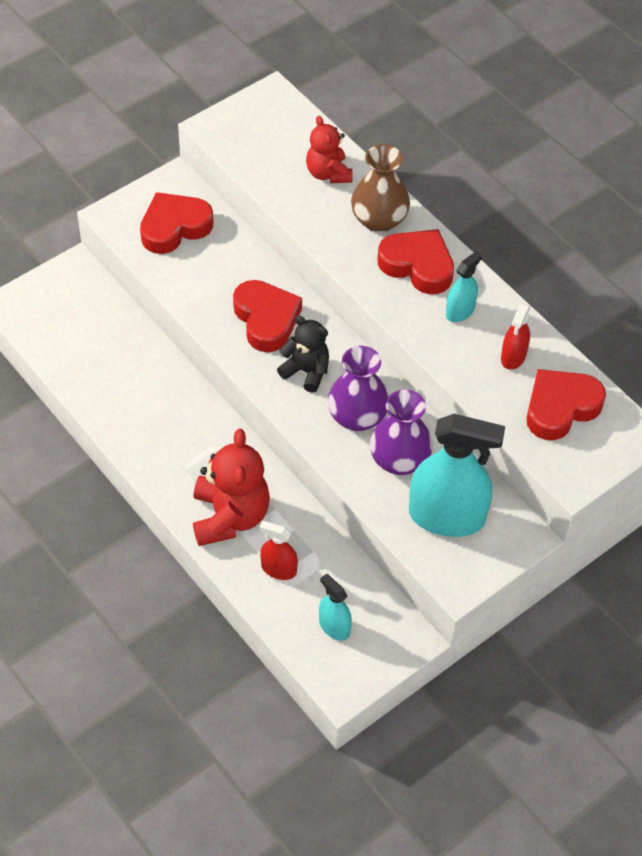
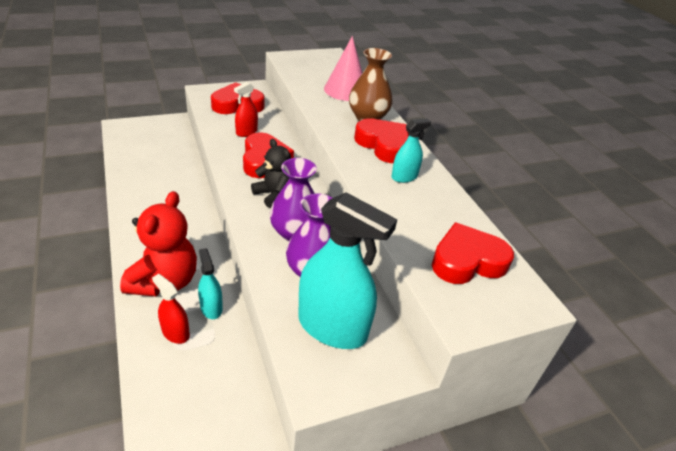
camera: 15 degrees right, 15 degrees down
red teddy bear [306,116,353,183] -> pink cone [324,36,363,101]
turquoise spray bottle [319,574,352,641] -> turquoise spray bottle moved to [198,248,223,319]
red spray bottle [501,303,530,370] -> red spray bottle moved to [234,82,258,137]

